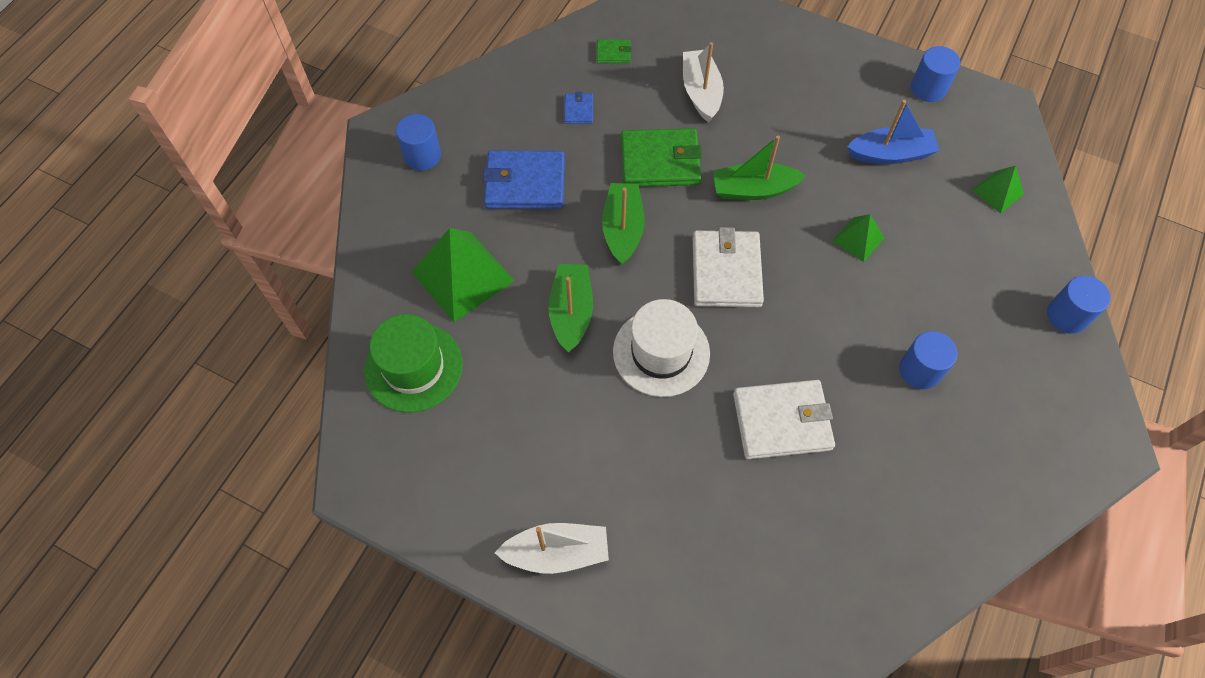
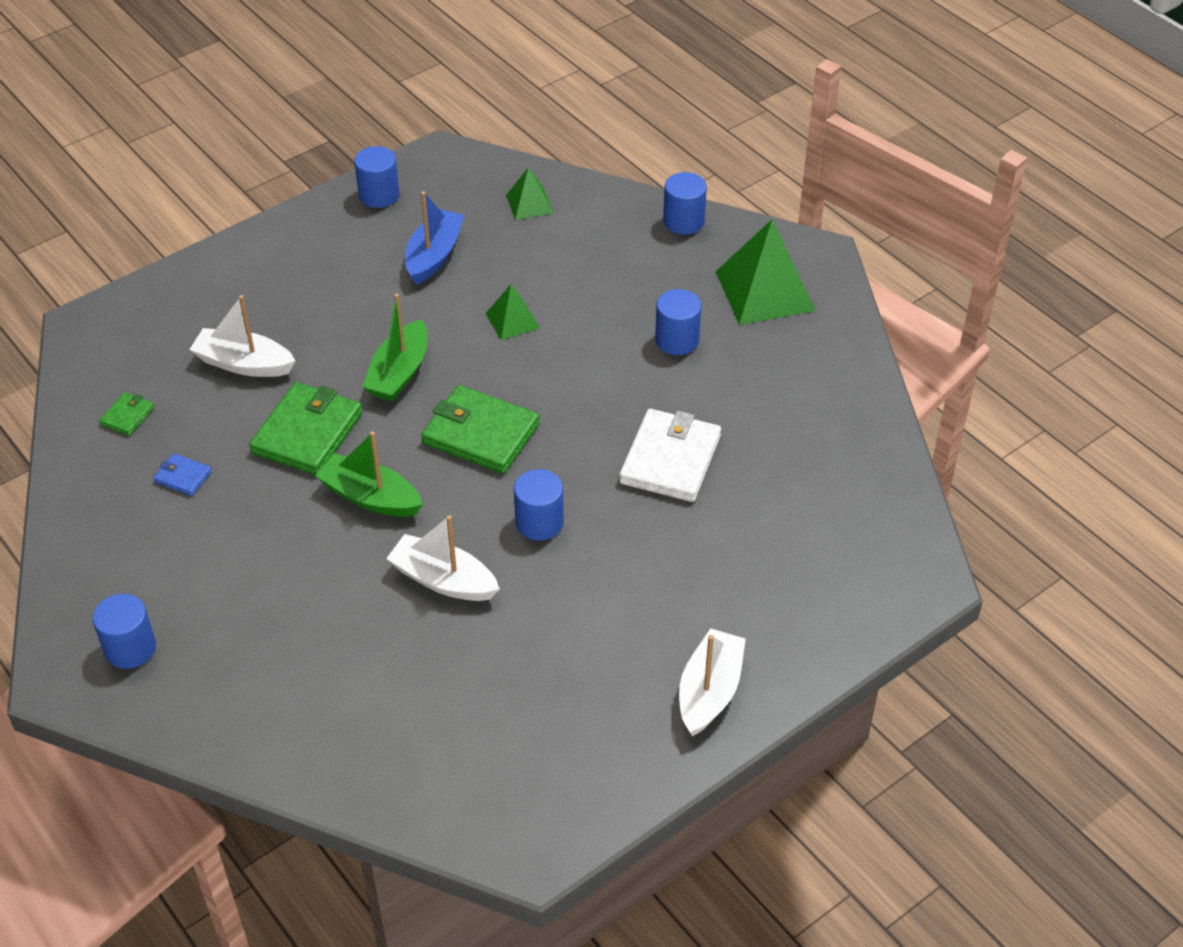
camera: 65 degrees left, 15 degrees down
green hat [364,314,463,413] -> none
green pyramid [412,228,514,322] -> green pyramid moved to [716,219,816,325]
blue wallet [483,151,565,209] -> none
green boat [548,264,593,352] -> white boat [386,515,500,601]
white hat [613,299,710,397] -> blue cylinder [514,469,564,541]
white wallet [693,227,764,307] -> green wallet [421,385,540,474]

